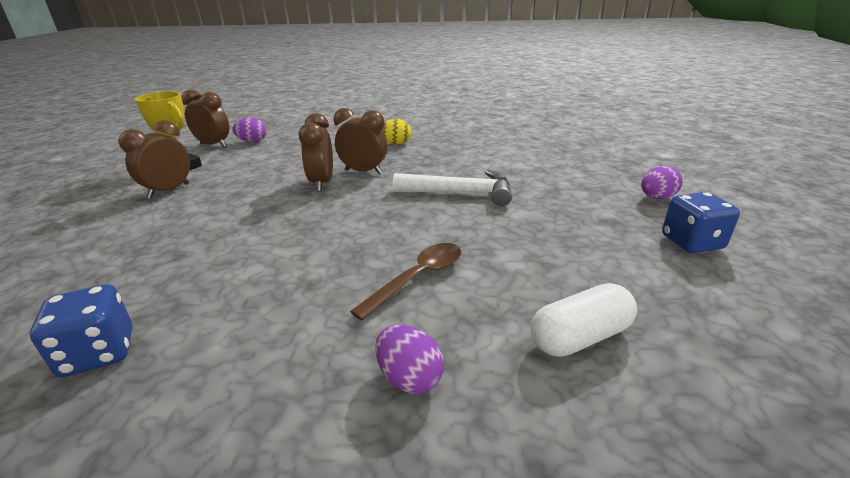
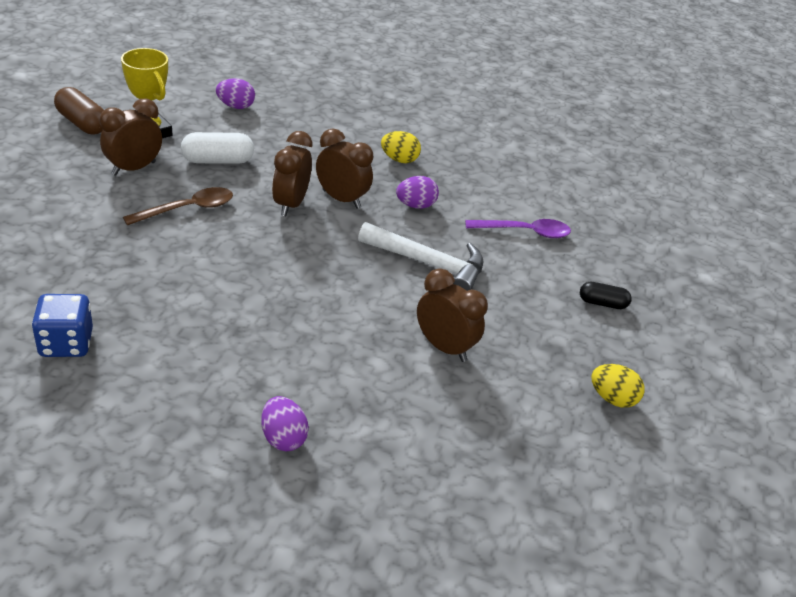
camera: 10 degrees right, 10 degrees up
brown clock [182,90,229,148] -> brown clock moved to [417,269,488,362]
brown spoon [350,243,461,320] -> brown spoon moved to [123,187,233,225]
white capsule [531,283,637,357] -> white capsule moved to [181,132,254,164]
purple egg [641,166,682,199] -> purple egg moved to [396,176,439,209]
blue dice [662,192,740,253] -> yellow egg [591,364,644,408]
none -> brown capsule [54,87,104,134]
none -> purple spoon [465,219,571,238]
none -> black capsule [580,282,632,309]

